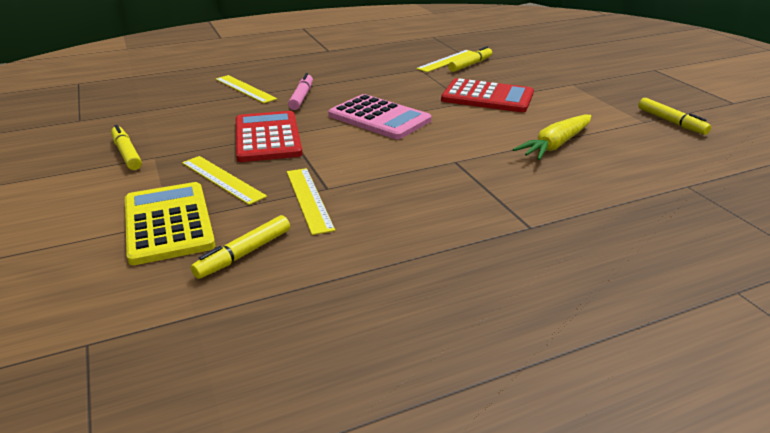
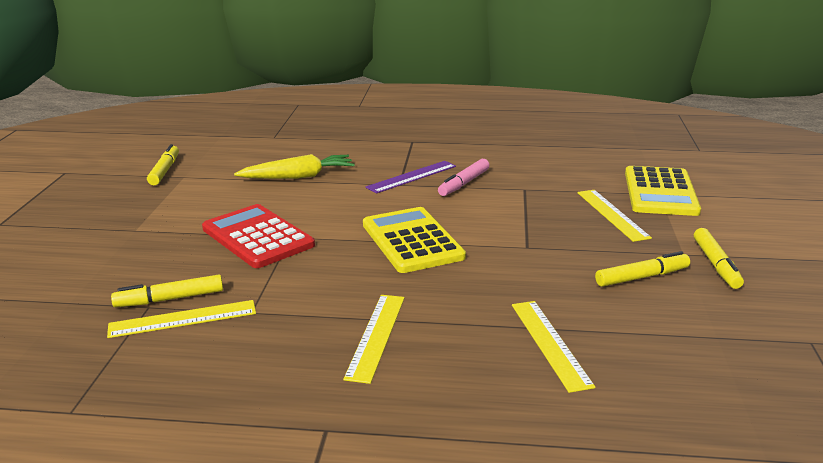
camera: 150 degrees left, 5 degrees down
yellow marker [191,215,290,279] -> yellow marker moved to [595,251,690,287]
red calculator [236,111,303,162] -> none
yellow ruler [287,168,335,235] -> yellow ruler moved to [343,295,405,384]
pink marker [288,73,313,110] -> pink marker moved to [438,159,490,196]
pink calculator [329,94,431,139] -> yellow calculator [363,207,466,273]
none -> purple ruler [365,161,456,194]

